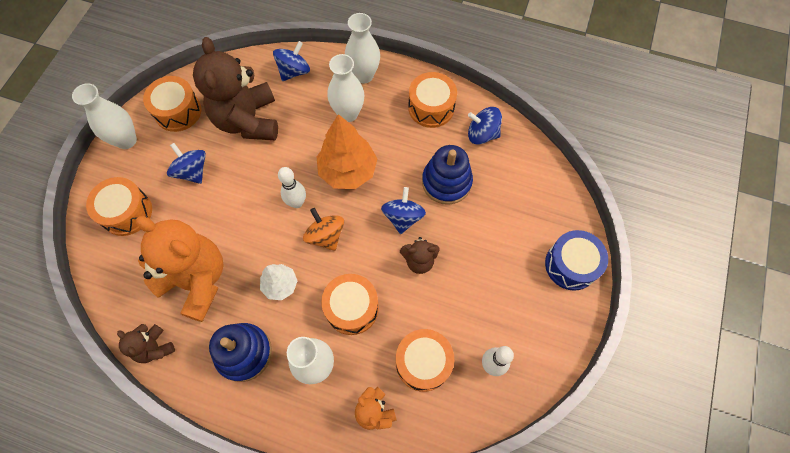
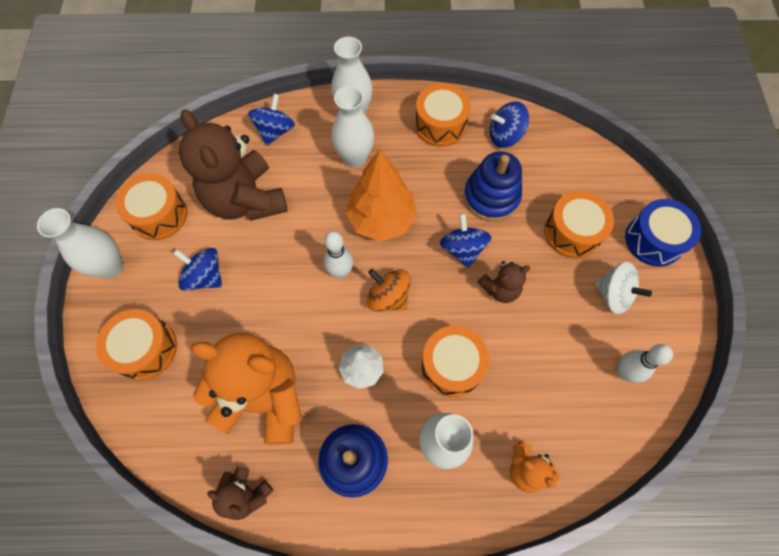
camera: 20 degrees left, 0 degrees up
orange drum [396,329,454,392] -> orange drum moved to [544,191,614,258]
none -> white spinning top [595,262,652,314]

